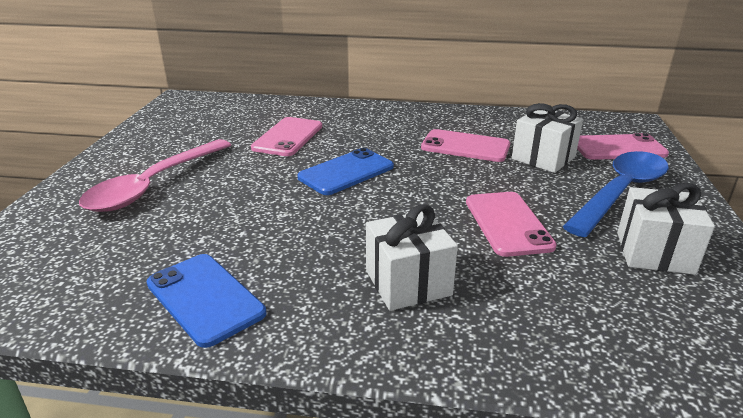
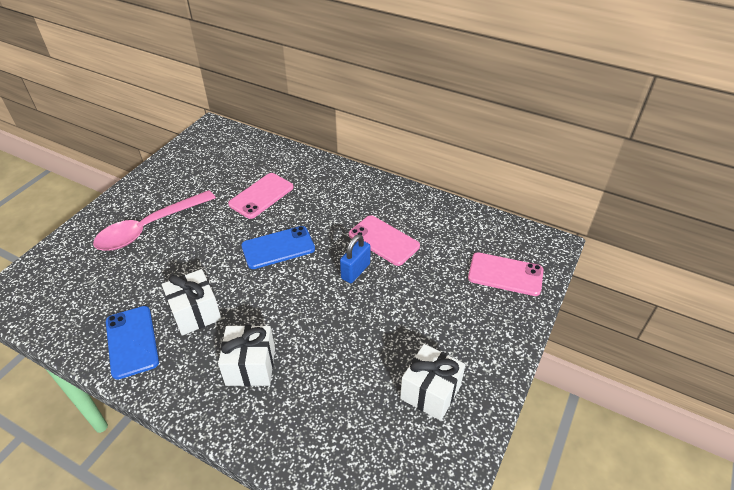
camera: 20 degrees right, 15 degrees up
pink phone [466,192,557,257] -> none
white gift [512,103,583,173] -> white gift moved to [162,269,222,335]
blue spoon [562,151,669,237] -> none
none -> blue padlock [340,234,370,283]

